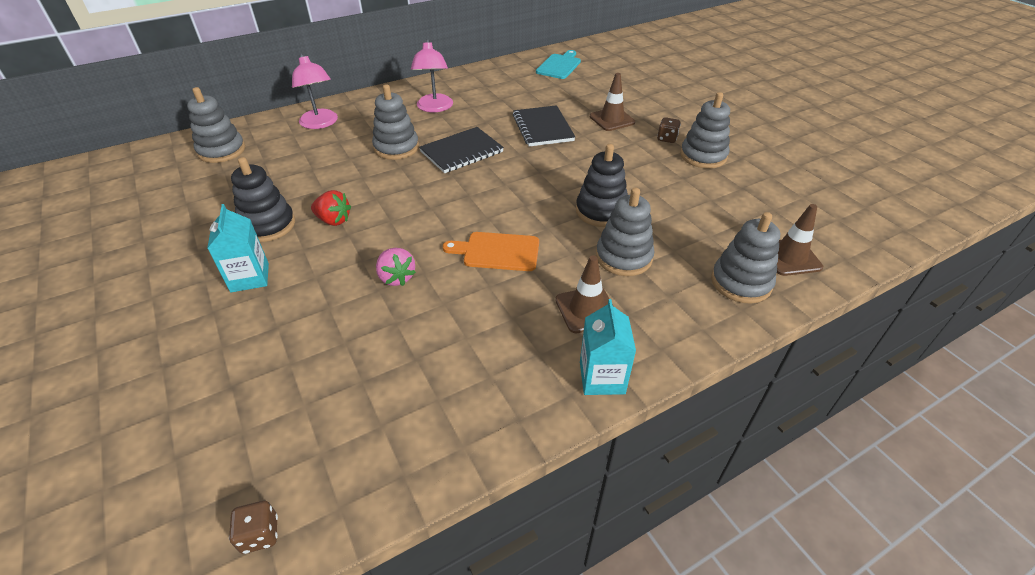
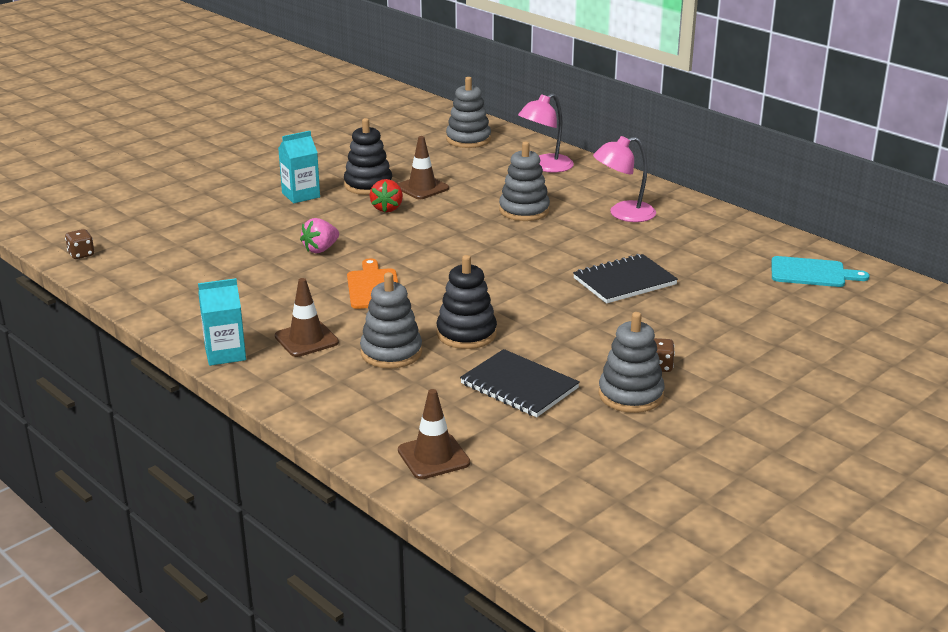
camera: 75 degrees right, 15 degrees down
black notebook [419,127,504,173] -> black notebook moved to [460,349,580,417]
brown traffic cone [590,73,635,131] -> brown traffic cone moved to [397,136,449,199]
grey stacking toy [711,212,780,304] -> none

